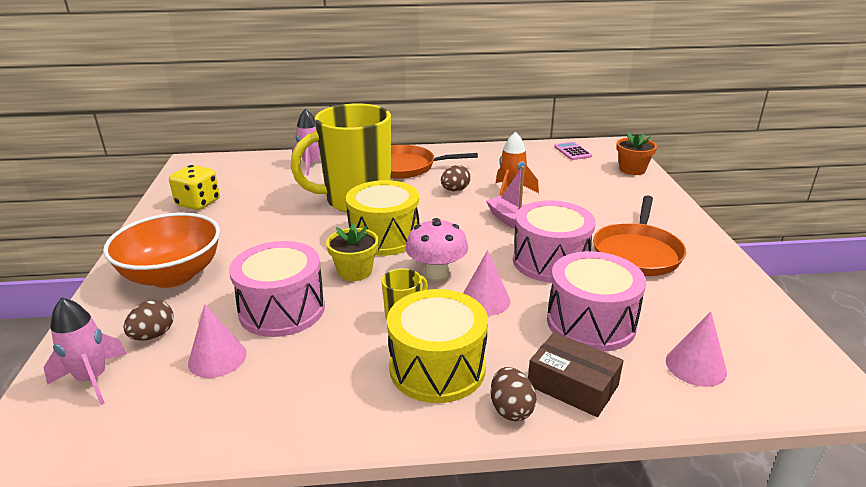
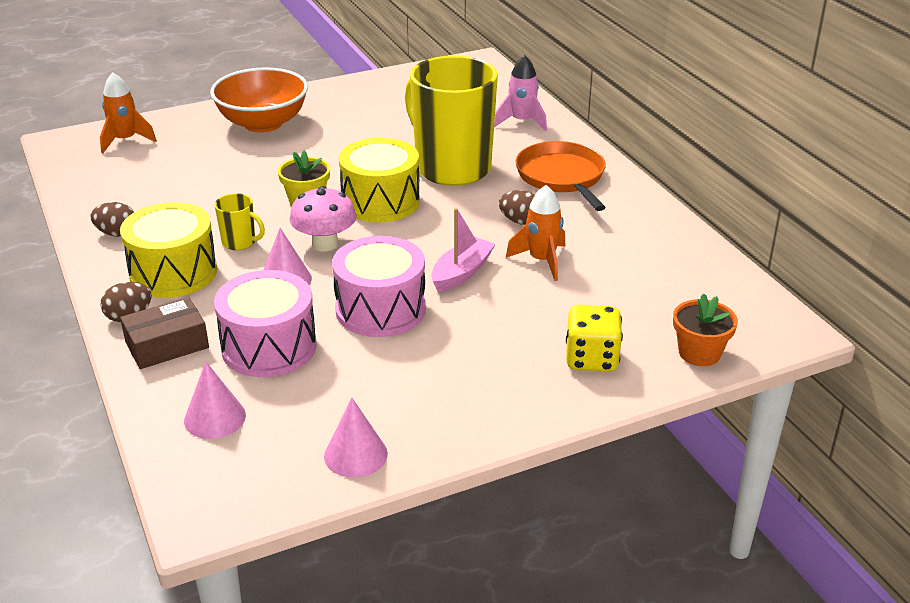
camera: 70 degrees right, 5 degrees up
pink rocket [43,297,127,405] -> orange rocket [100,72,157,153]
brown egg [124,300,174,341] -> brown egg moved to [90,202,134,237]
yellow dice [169,165,220,210] -> yellow dice moved to [566,304,623,372]
pink cone [188,304,247,378] -> pink cone moved to [324,398,388,478]
pink drum [229,241,325,337] -> none
brown box [528,332,623,417] -> brown box turned 45 degrees clockwise [120,297,209,369]
pink calculator [554,142,592,160] -> none
orange pan [593,196,686,276] -> none

